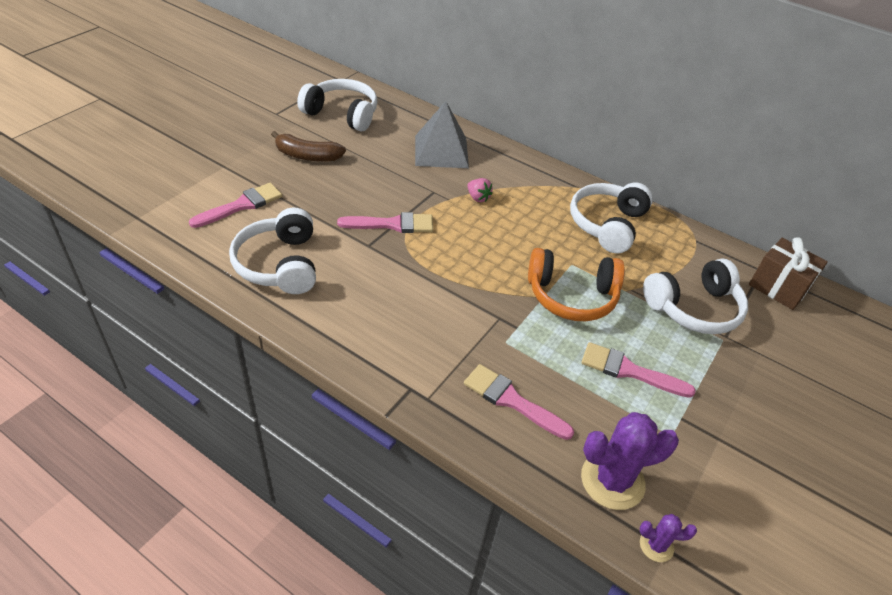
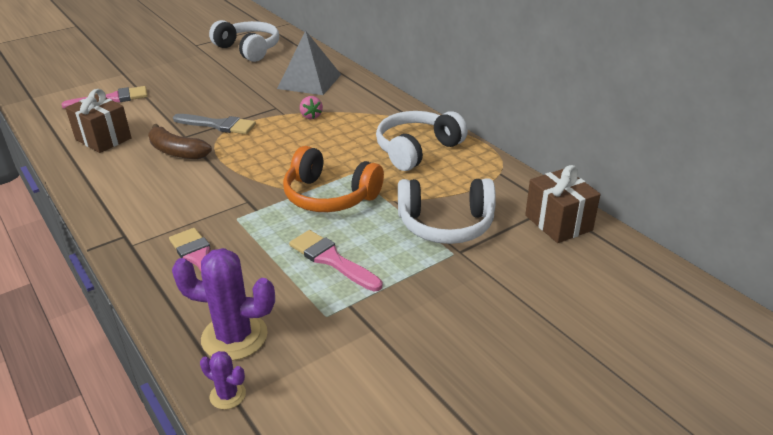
camera: 25 degrees right, 10 degrees down
white headphones [229,208,316,294] -> brown gift [65,89,132,153]
brown banana [271,131,346,162] -> brown banana moved to [148,124,212,159]
pink brush [337,212,433,233] -> grey brush [173,114,256,134]

